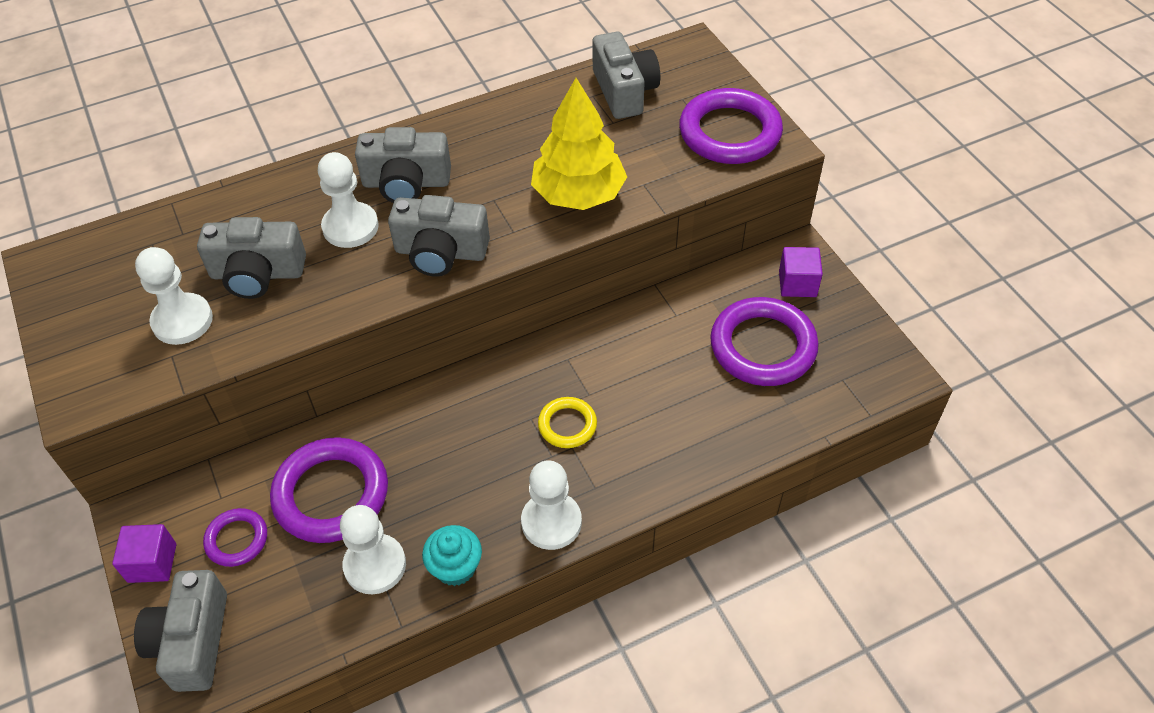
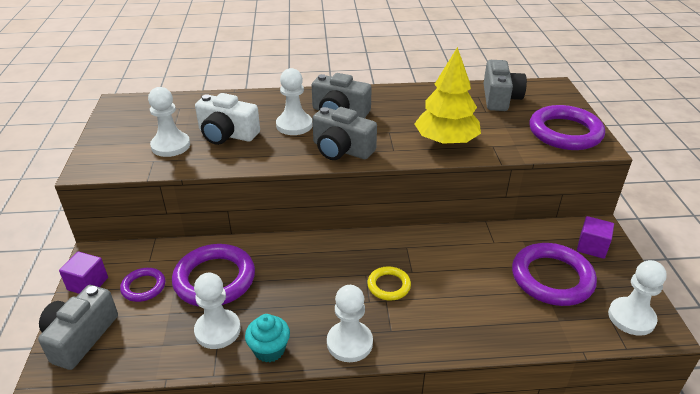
camera: 20 degrees right, 15 degrees down
grey camera [197,217,306,299] -> white camera [195,93,260,145]
none -> white pawn [608,260,667,336]

